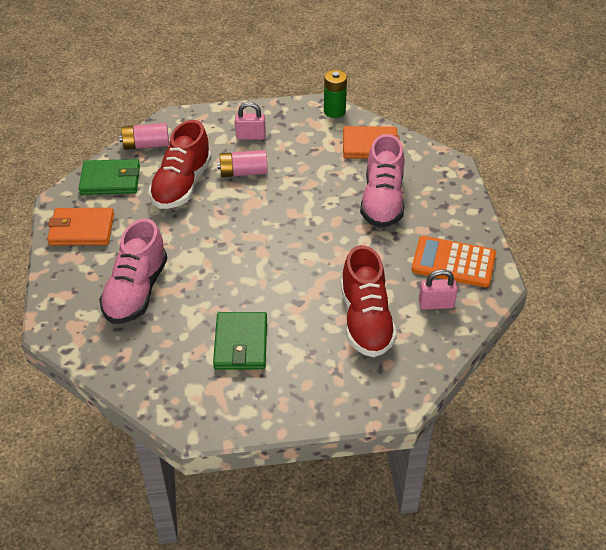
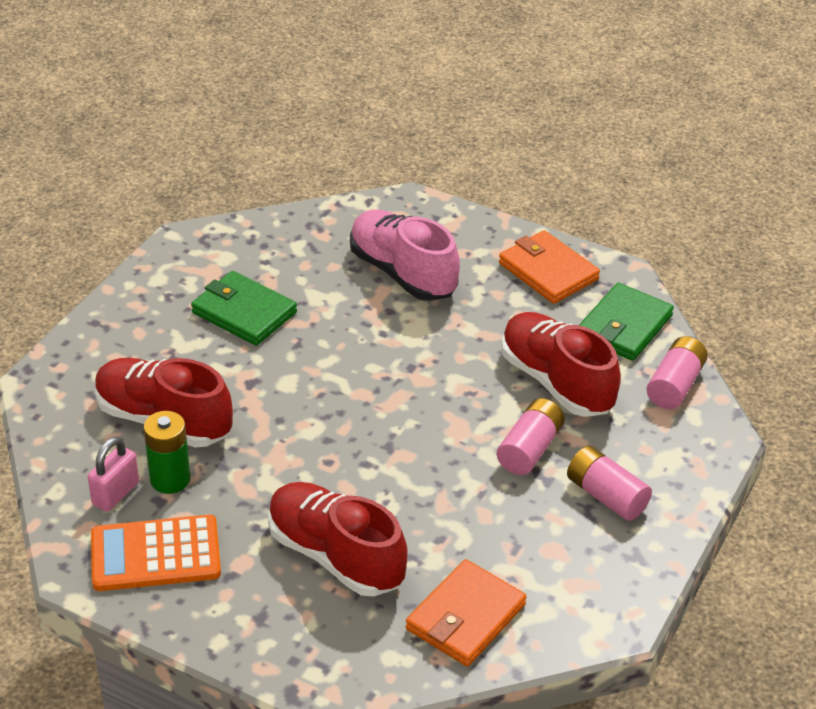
camera: 125 degrees right, 5 degrees down
orange wallet [47,208,114,245] -> orange wallet turned 75 degrees counterclockwise [499,230,600,304]
pink padlock [235,102,266,140] -> pink battery [567,446,652,521]
green battery [324,70,347,118] -> green battery moved to [144,411,190,494]
pink shoe [360,134,404,228] -> red shoe [268,482,408,596]
orange calculator [412,236,496,287] -> orange calculator turned 150 degrees counterclockwise [91,515,221,591]

